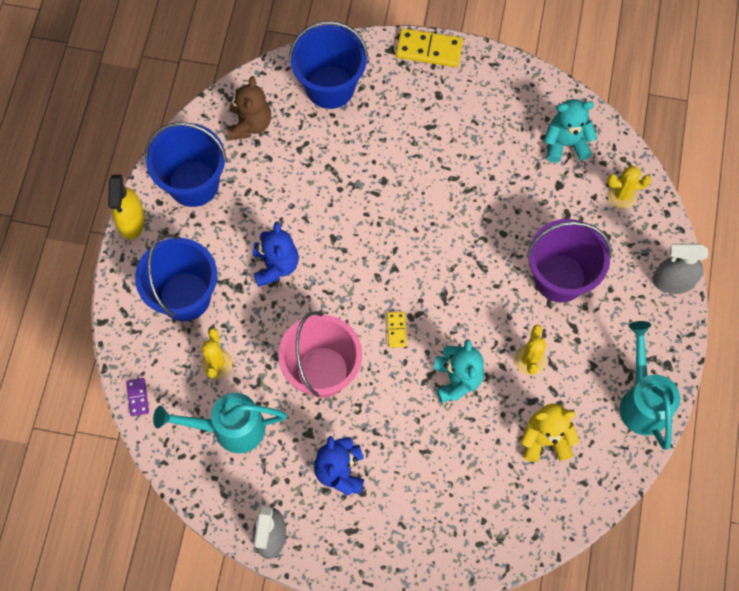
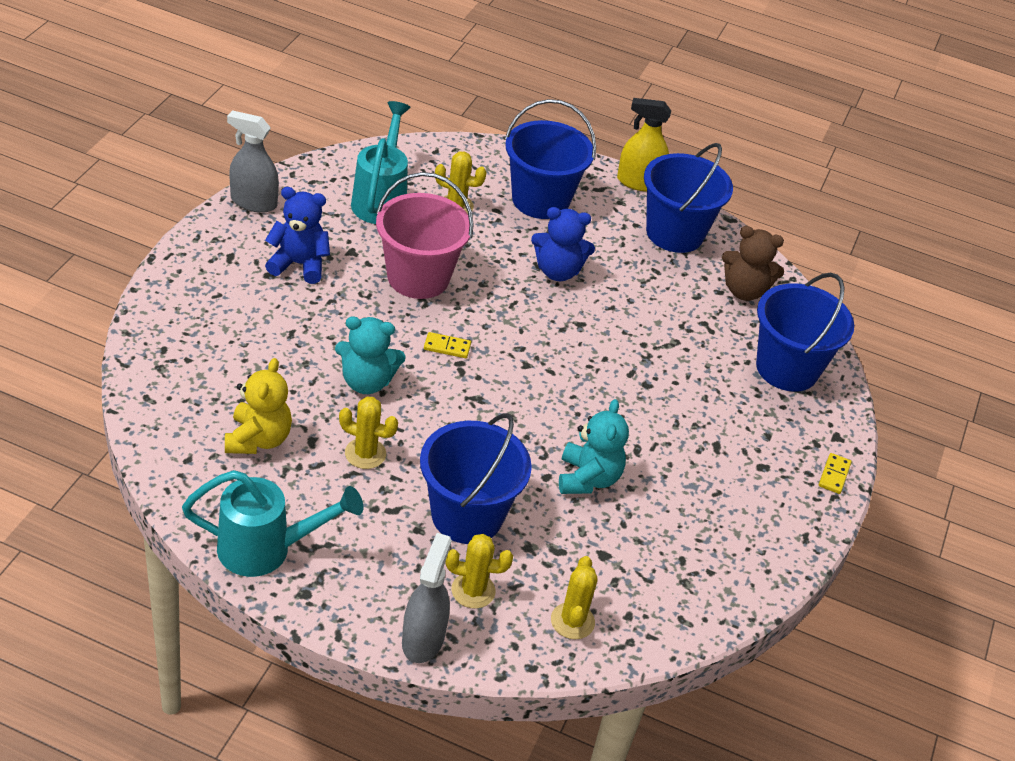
camera: 95 degrees right, 25 degrees down
purple domino [126,378,149,416] -> none
yellow domino [396,28,463,67] -> yellow domino [819,453,852,494], size x0.53
purple bucket [527,219,612,303] -> blue bucket [420,413,532,544]
turquoise teddy bear [544,99,597,163] -> turquoise teddy bear moved to [559,399,629,494]
none -> yellow cactus [445,534,513,609]

